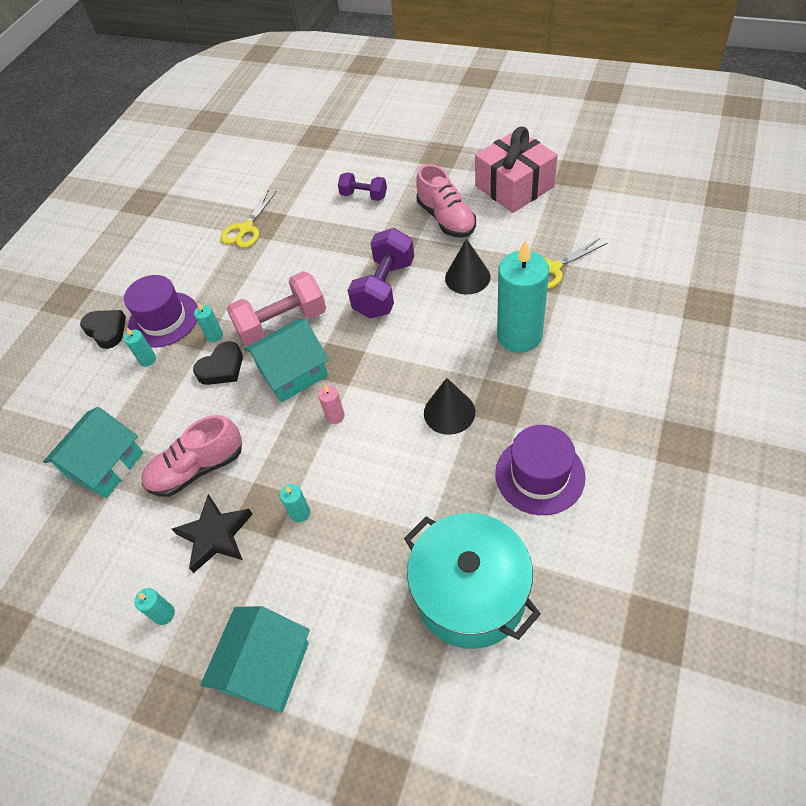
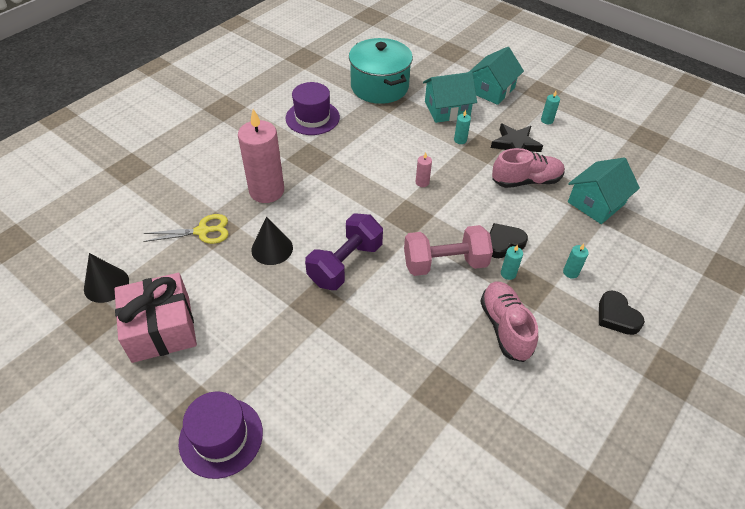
camera: 170 degrees left, 5 degrees down
purple hat [124,275,198,347] -> purple hat moved to [179,391,263,479]
yellow scissors [221,190,277,248] -> none
turquoise house [244,319,329,402] -> turquoise house moved to [423,72,477,123]
purple dumbbell [338,172,387,201] -> none
pink shoe [416,164,476,238] -> pink shoe moved to [480,282,538,362]
black cone [424,378,475,435] -> black cone moved to [84,253,129,303]
turquoise candle [497,239,549,353] -> pink candle [238,109,284,203]

